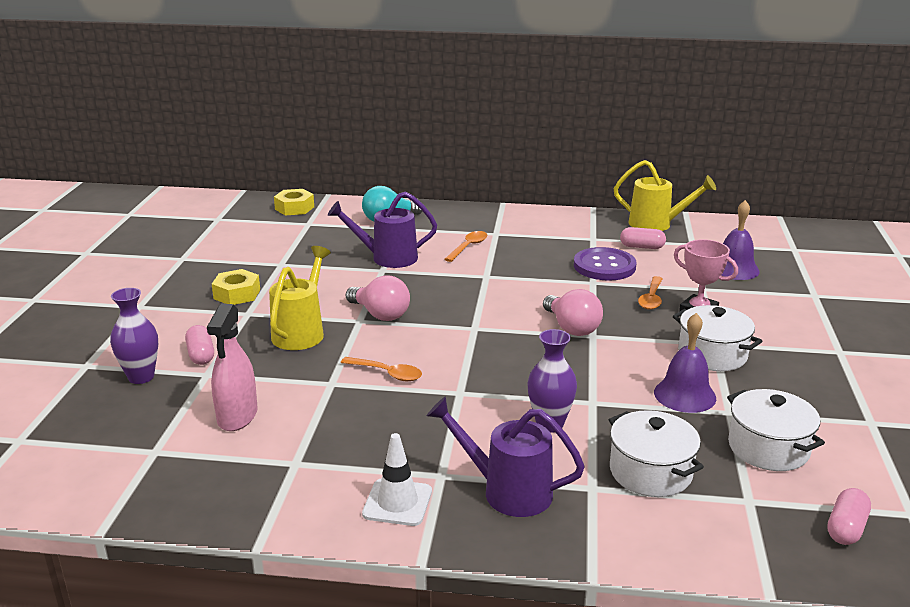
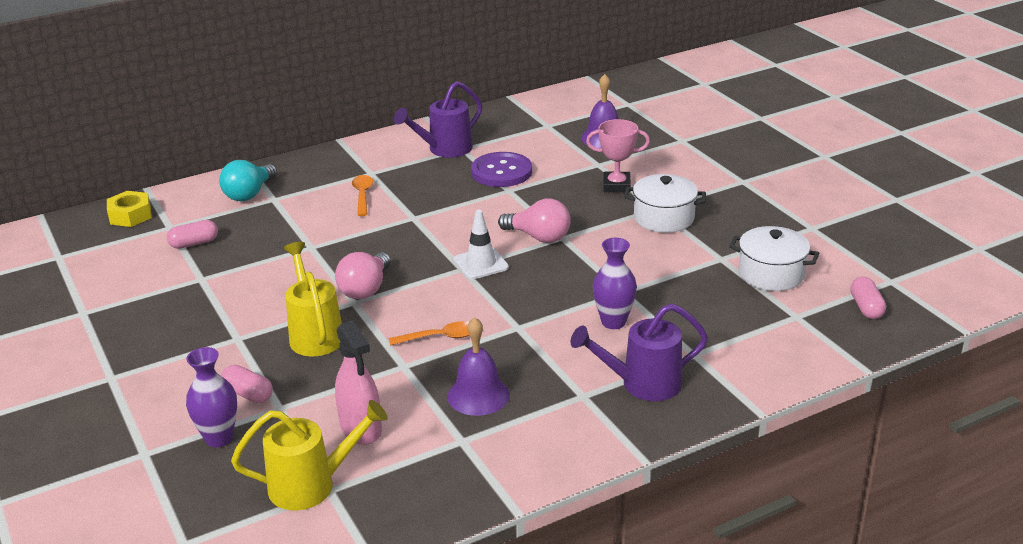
camera: 35 degrees left, 5 degrees up
yellow nut [212,269,260,305] -> none
purple watering can [328,192,437,268] -> purple watering can moved to [394,81,482,158]
pink light bulb [346,275,410,321] -> pink light bulb turned 105 degrees clockwise [335,252,391,299]
white traffic cone [362,433,432,526] -> white traffic cone moved to [454,210,509,279]
white pot [609,410,704,497] -> none
yellow watering can [614,160,716,231] -> yellow watering can moved to [231,400,388,511]
pink capsule [620,227,666,249] -> pink capsule moved to [167,220,218,249]
orange spoon [638,276,663,310] -> none
purple bell [654,313,716,413] -> purple bell moved to [447,317,510,416]

